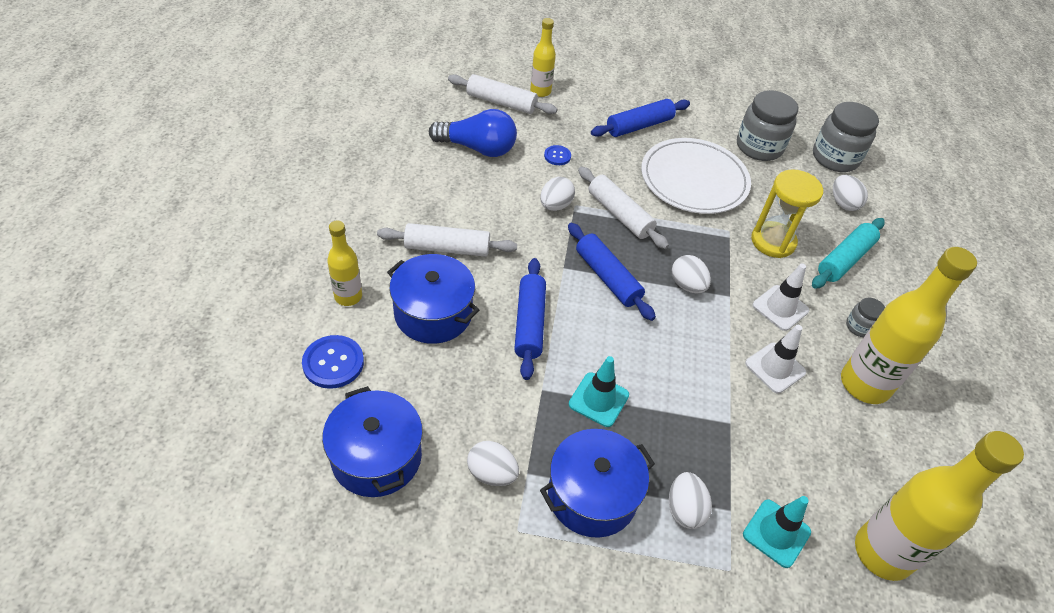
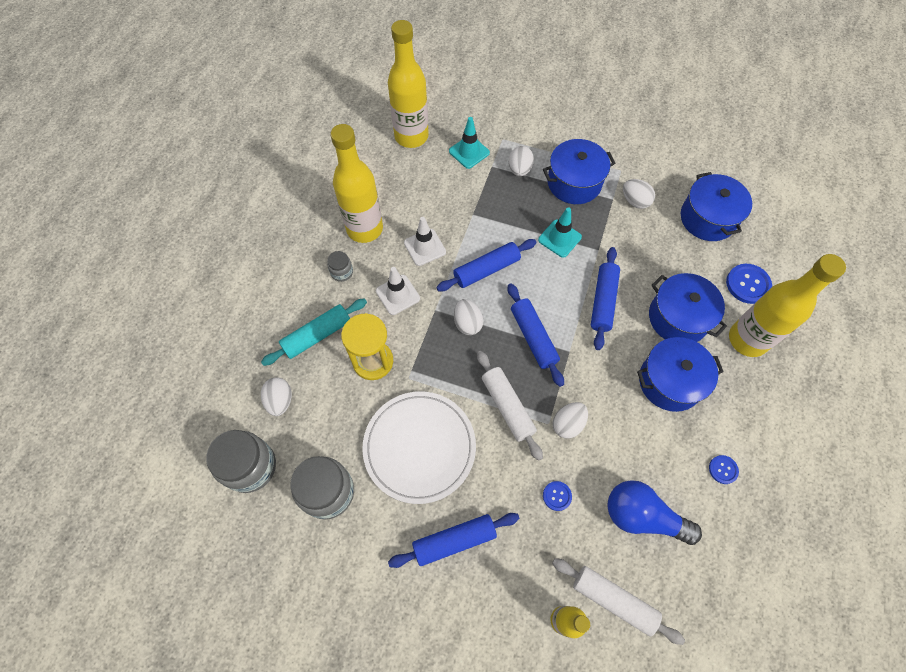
camera: 165 degrees left, 15 degrees up
yellow bottle [327,221,362,306] -> yellow bottle [729,254,846,357], size x1.82
white rolling pin [377,223,517,257] -> blue pot [637,337,724,412]
none -> blue rolling pin [436,239,537,291]
none -> blue button [709,455,739,484]

